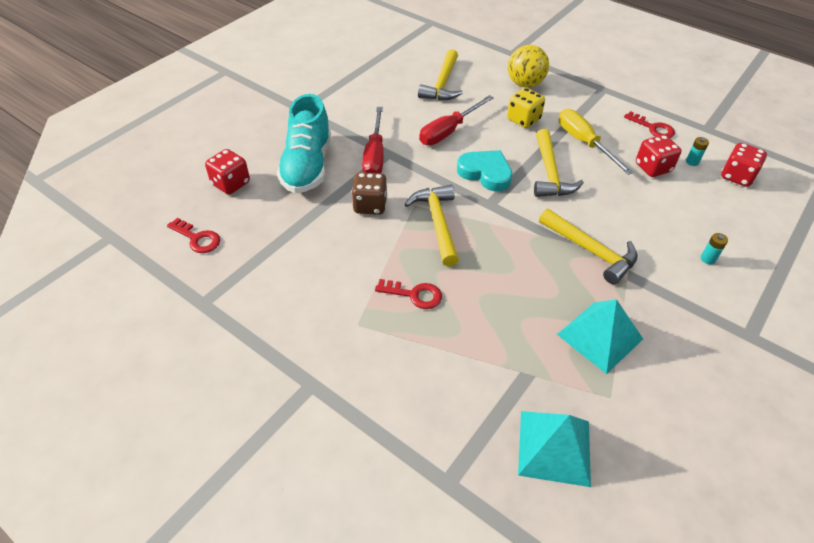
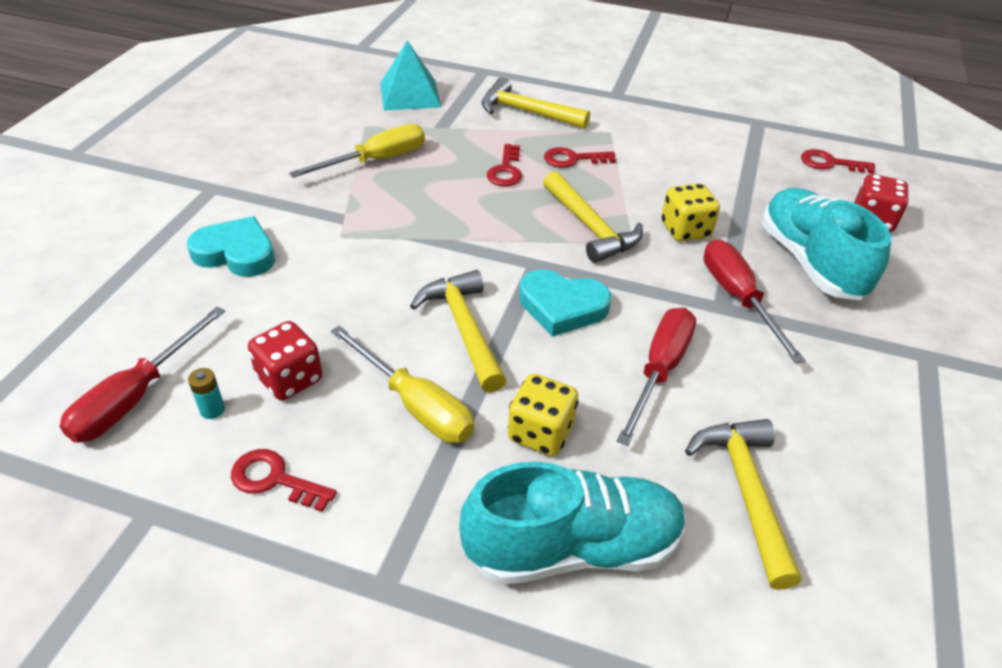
camera: 160 degrees right, 5 degrees down
brown dice [351,172,387,215] -> yellow dice [661,183,720,242]
yellow ball [508,45,549,88] -> turquoise shoe [459,462,686,585]
yellow hammer [539,209,638,284] -> yellow hammer moved to [482,77,590,129]
turquoise pyramid [557,299,643,374] -> yellow screwdriver [289,124,425,178]
turquoise battery [701,233,728,265] -> turquoise heart [187,216,275,277]
red dice [721,143,767,187] -> red screwdriver [59,307,225,443]
none -> red key [487,144,522,186]

